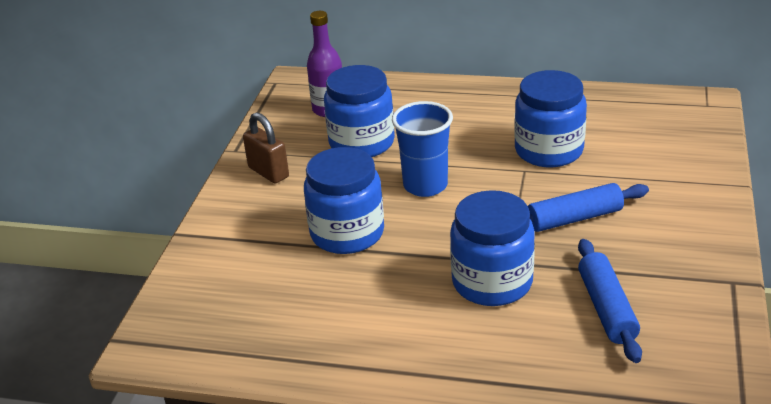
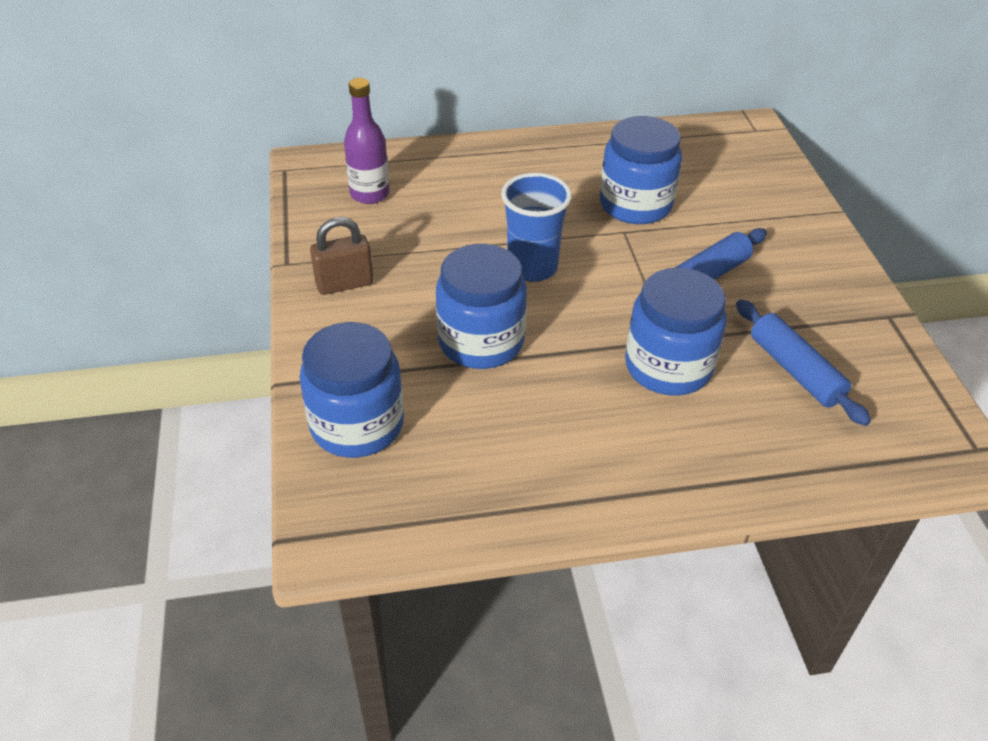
camera: 25 degrees left, 10 degrees up
brown padlock [243,112,289,183] -> brown padlock turned 45 degrees counterclockwise [310,217,374,295]
blue jar [324,65,395,157] -> blue jar moved to [300,322,404,458]

